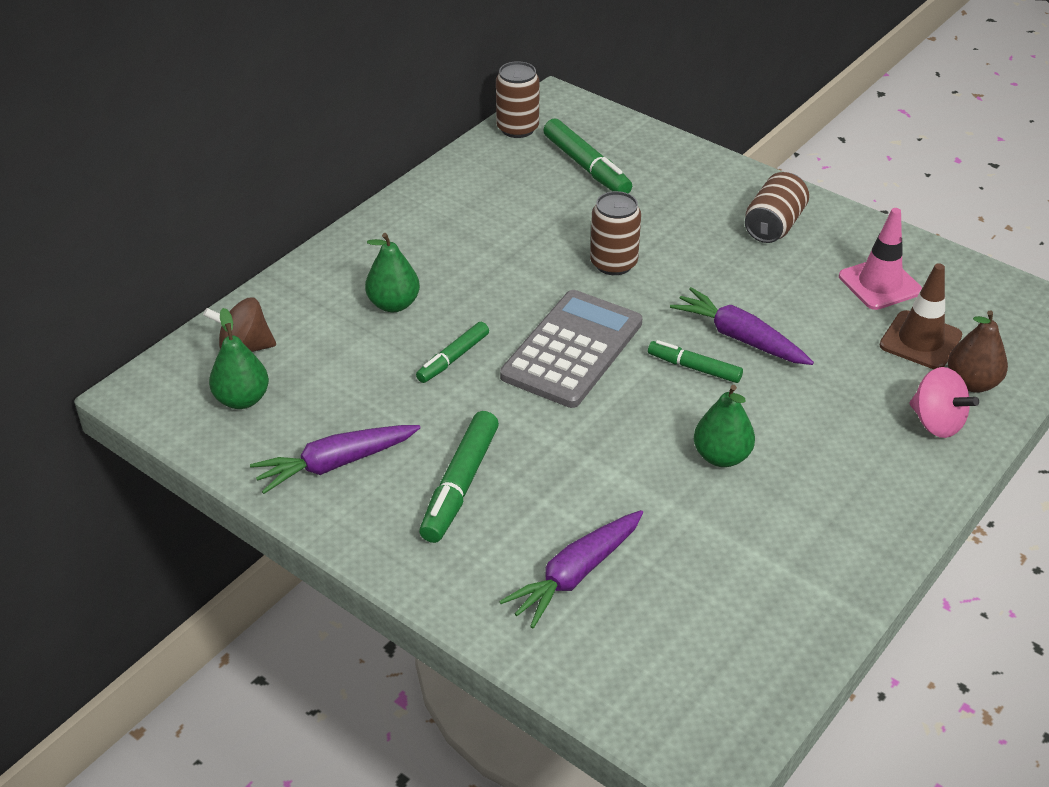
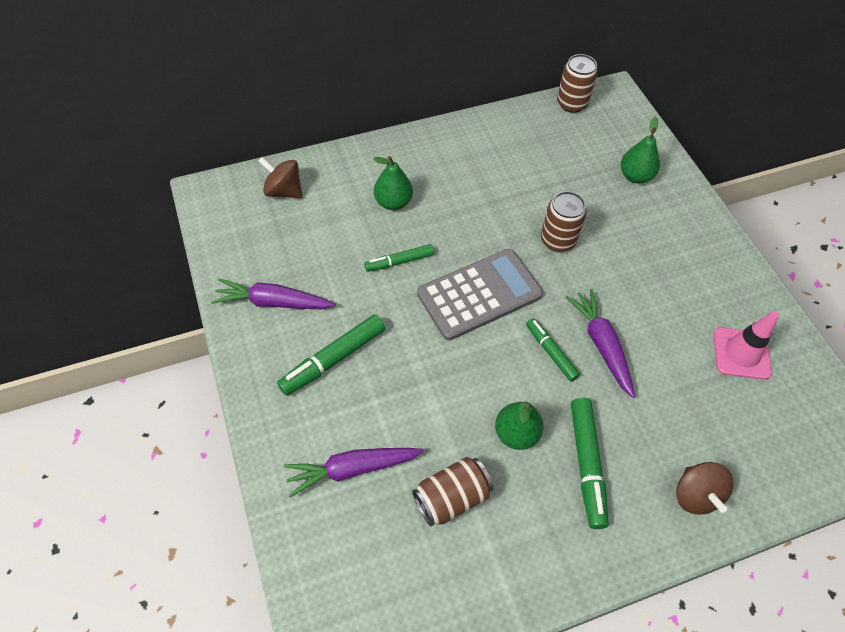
camera: 30 degrees right, 15 degrees up
green pear [209,308,269,409] -> green pear moved to [621,116,660,183]
green marker [543,119,632,194] -> green marker moved to [571,398,609,529]
brown can [745,172,809,243] -> brown can moved to [412,457,493,526]
brown traffic cone [880,263,962,369] -> none
pink spinning top [909,367,979,438] -> brown spinning top [676,462,733,515]
brown pear [947,310,1008,393] -> none

